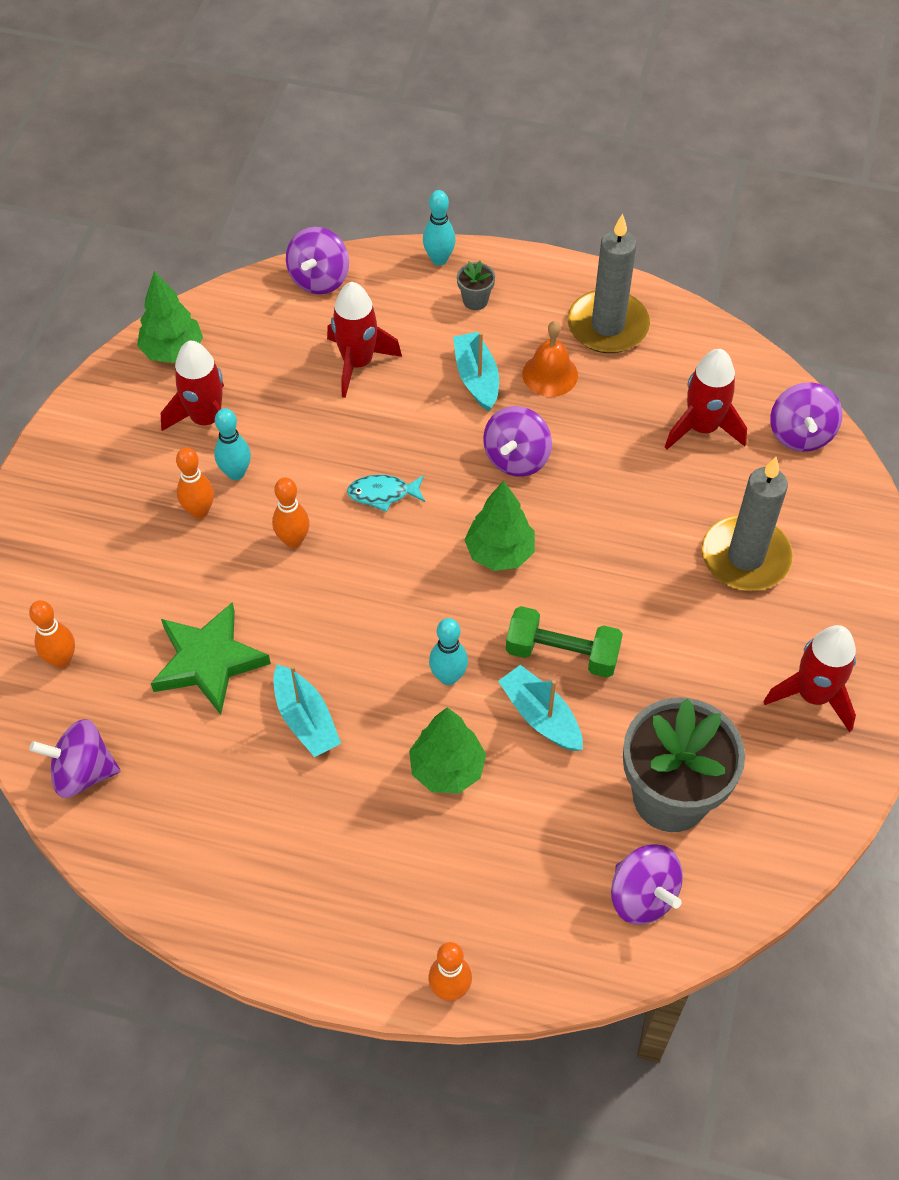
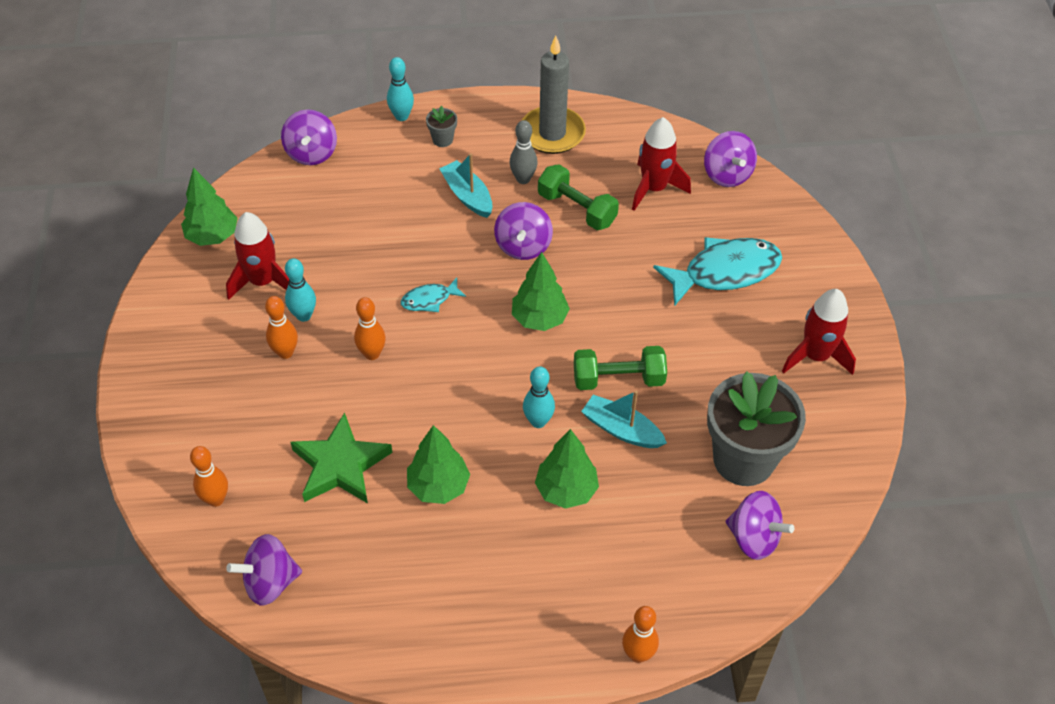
camera: 20 degrees left, 5 degrees down
turquoise boat [273,664,341,757] -> green tree [407,425,470,504]
red rocket [327,282,402,398] -> none
orange bell [522,321,578,397] -> grey bowling pin [510,120,538,184]
grey candle [702,457,793,591] -> turquoise fish [653,237,782,306]
none -> green dumbbell [538,164,619,230]

